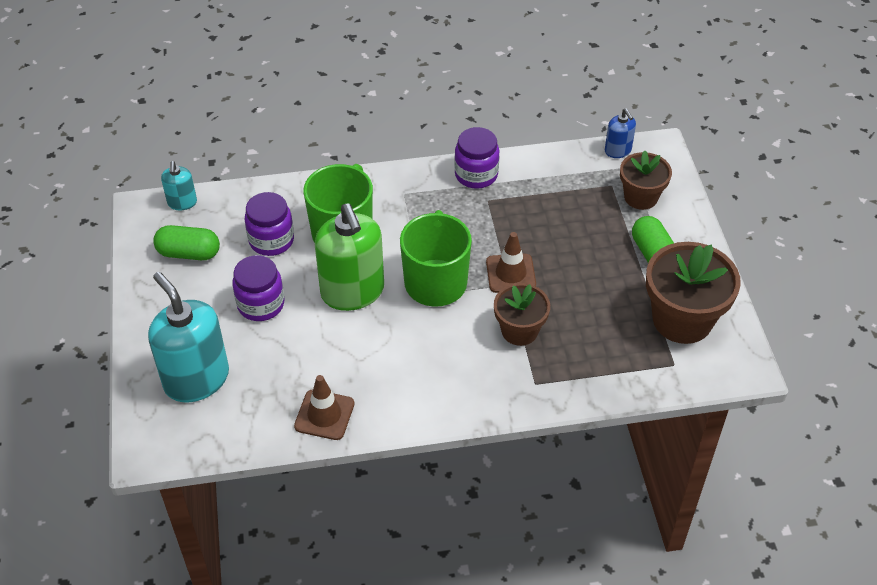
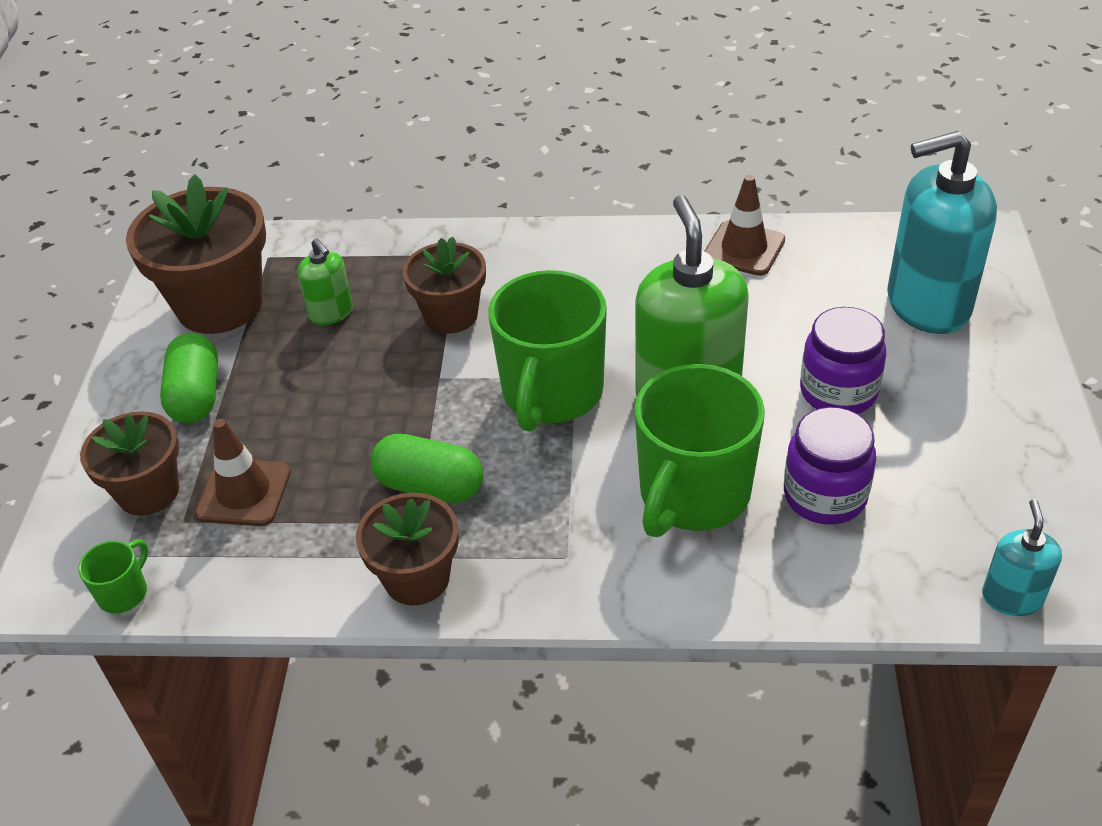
camera: 165 degrees left, 5 degrees down
turquoise soap dispenser [148,272,229,402] -> turquoise soap dispenser turned 105 degrees clockwise [887,131,997,334]
green capsule [153,225,220,260] -> green capsule moved to [371,434,483,503]
purple jar [454,127,499,189] -> brown flower pot [356,493,459,605]
brown traffic cone [486,232,536,293] -> brown traffic cone moved to [195,419,291,526]
blue soap dispenser [605,108,636,158] -> green mug [78,539,148,614]
none -> green soap dispenser [298,238,353,325]

